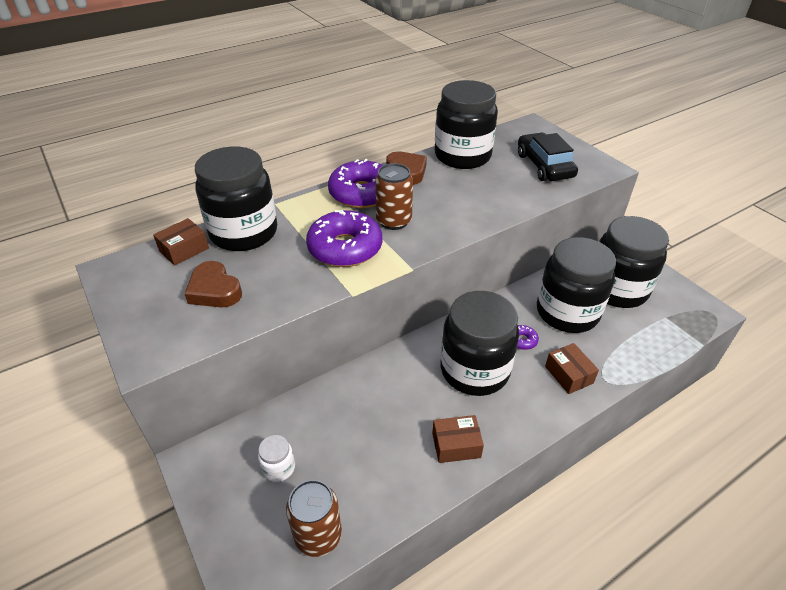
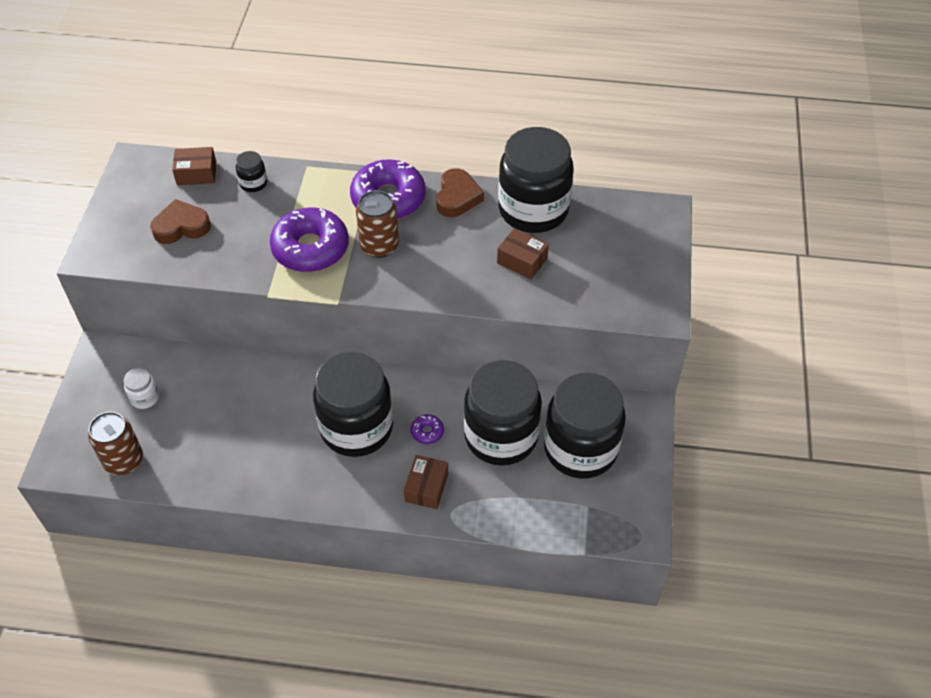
camera: 40 degrees right, 10 degrees up
brown heart [184,261,242,307] -> brown heart turned 75 degrees clockwise [150,199,211,244]
black jar [195,147,277,251] -> black jar [236,151,267,192], size x0.40
brown box [432,415,484,463] -> brown box moved to [497,228,549,279]
black car [518,133,578,181] -> none

